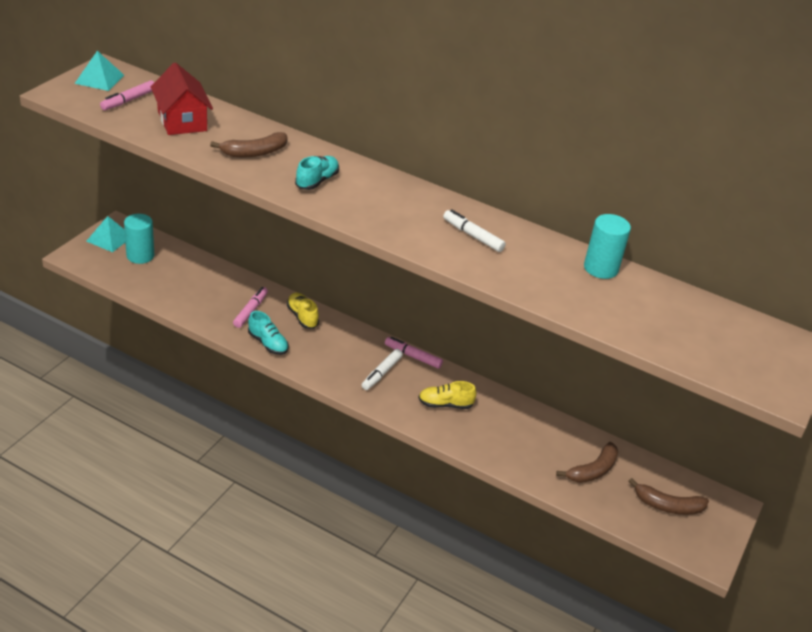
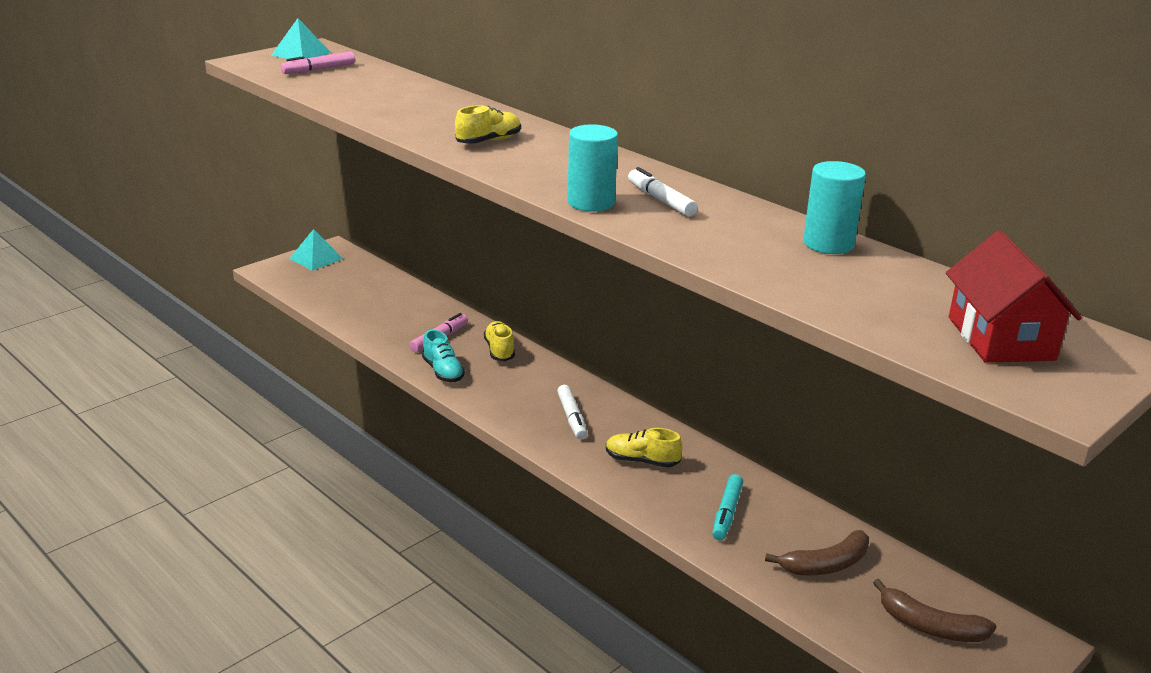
camera: 20 degrees right, 10 degrees down
turquoise cylinder [124,214,154,264] -> turquoise cylinder moved to [567,124,618,212]
red house [151,62,213,135] -> red house moved to [946,231,1082,363]
brown banana [210,132,288,157] -> none
turquoise shoe [295,156,339,190] -> yellow shoe [455,105,521,144]
white marker [362,349,403,390] -> white marker turned 60 degrees counterclockwise [557,385,587,440]
pink marker [385,337,443,369] -> none
none -> turquoise marker [712,474,743,540]

